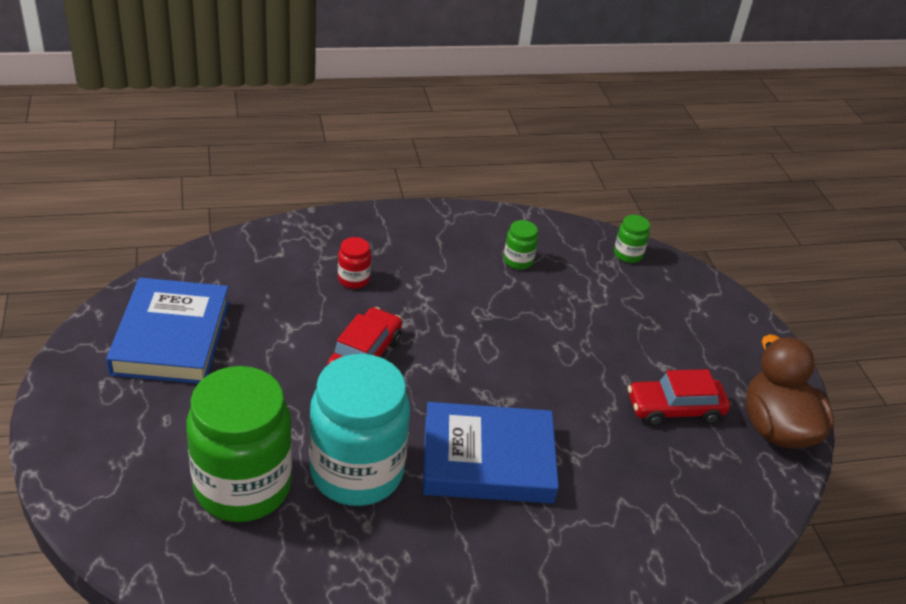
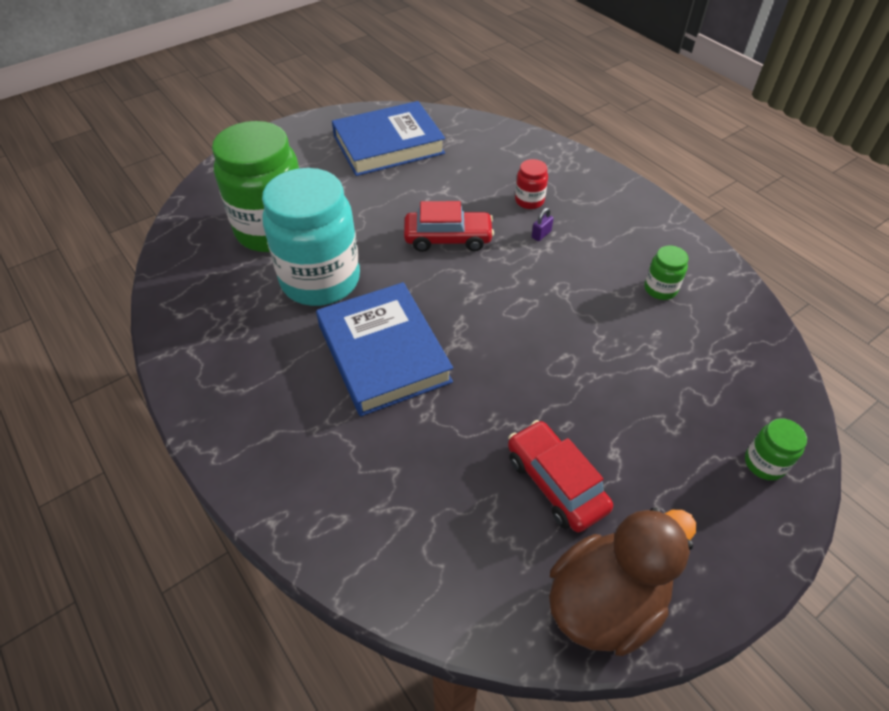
camera: 70 degrees right, 10 degrees up
green jar [614,215,650,263] -> green jar moved to [745,418,807,480]
none -> purple padlock [532,208,554,241]

